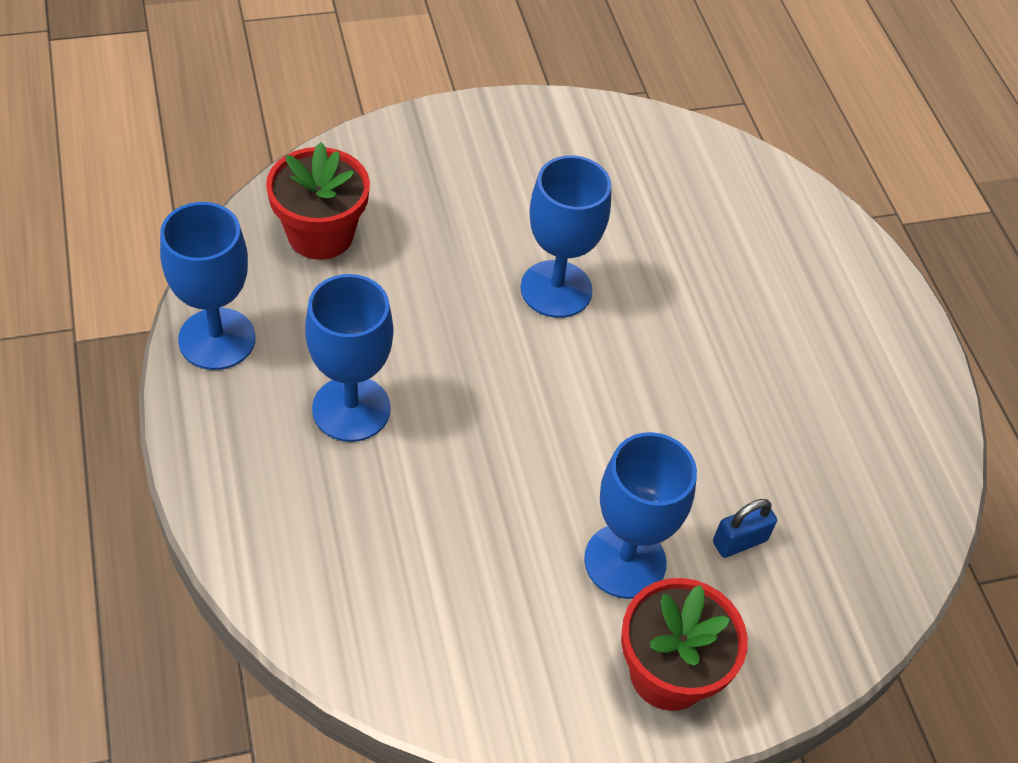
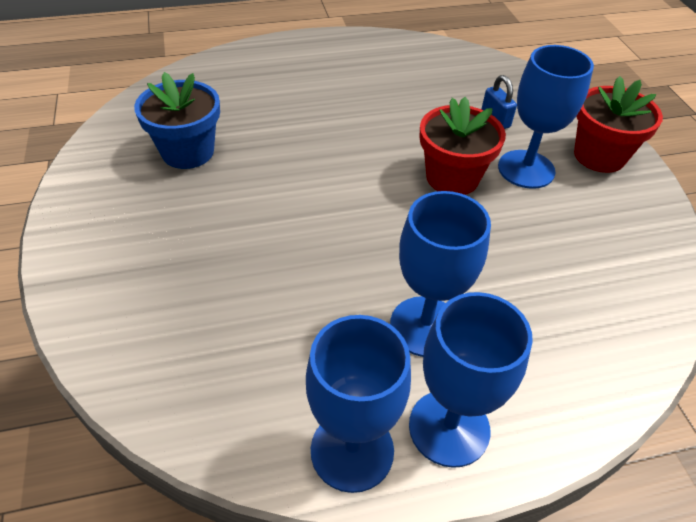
camera: 85 degrees left, 5 degrees down
red flower pot [266,142,370,260] -> red flower pot moved to [420,97,506,195]
blue goblet [521,155,611,318] -> blue goblet moved to [409,292,533,468]
none -> blue flower pot [134,72,220,169]

